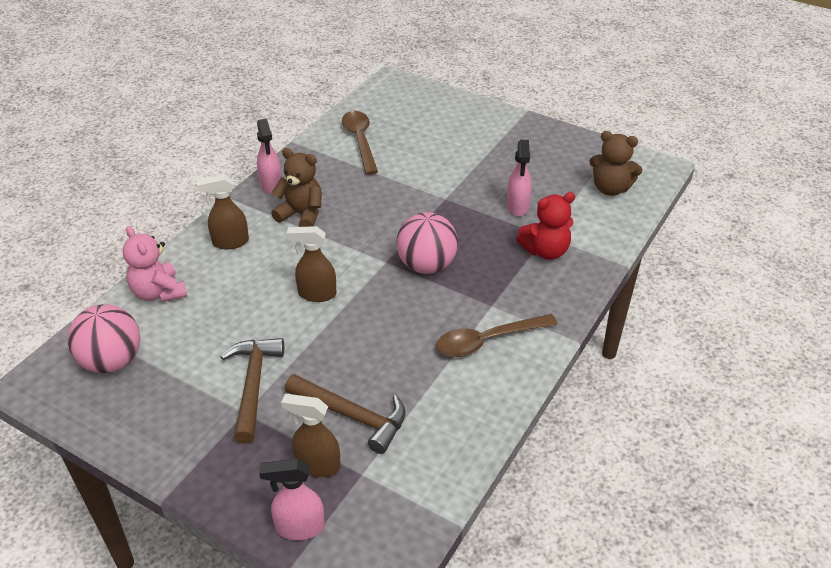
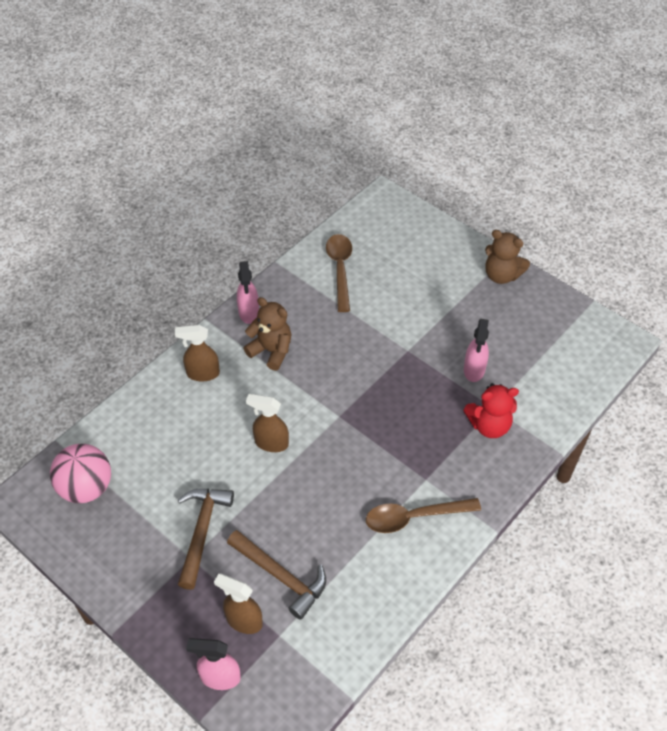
camera: 10 degrees right, 10 degrees up
pink teddy bear [123,226,187,302] -> none
pink ball [396,212,458,274] -> none
brown teddy bear [589,131,643,196] -> brown teddy bear moved to [485,230,530,284]

